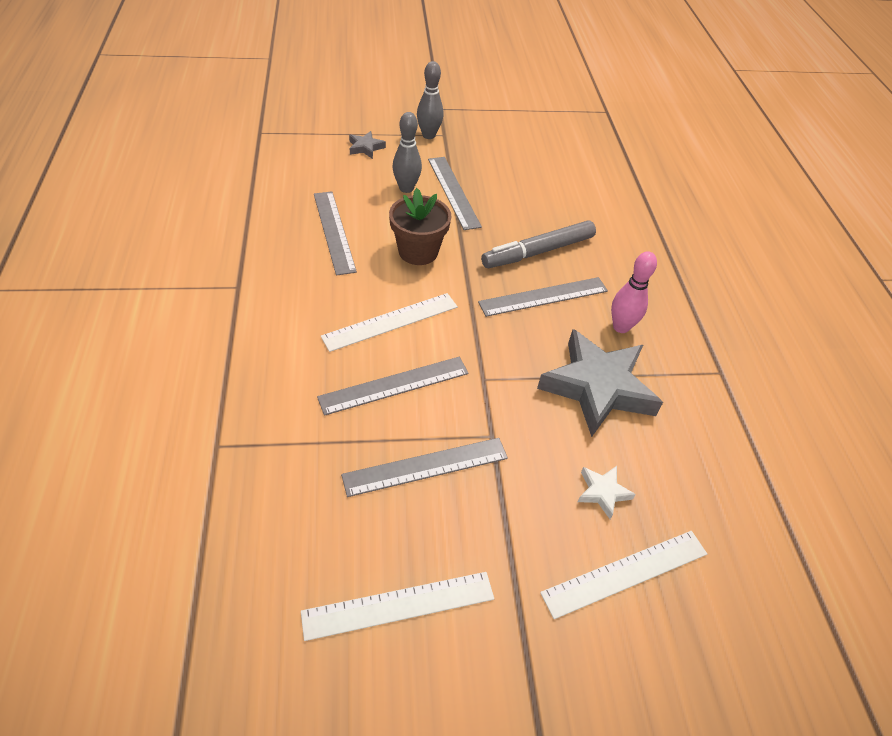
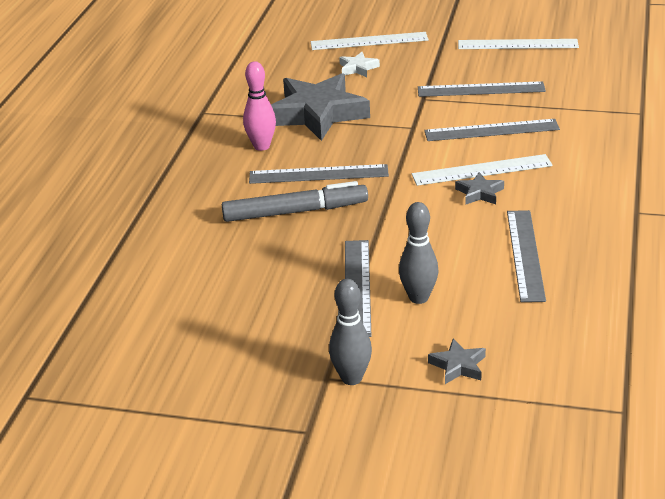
camera: 155 degrees left, 15 degrees down
brown flower pot [389,188,452,265] -> none
none -> grey star [455,172,504,205]

